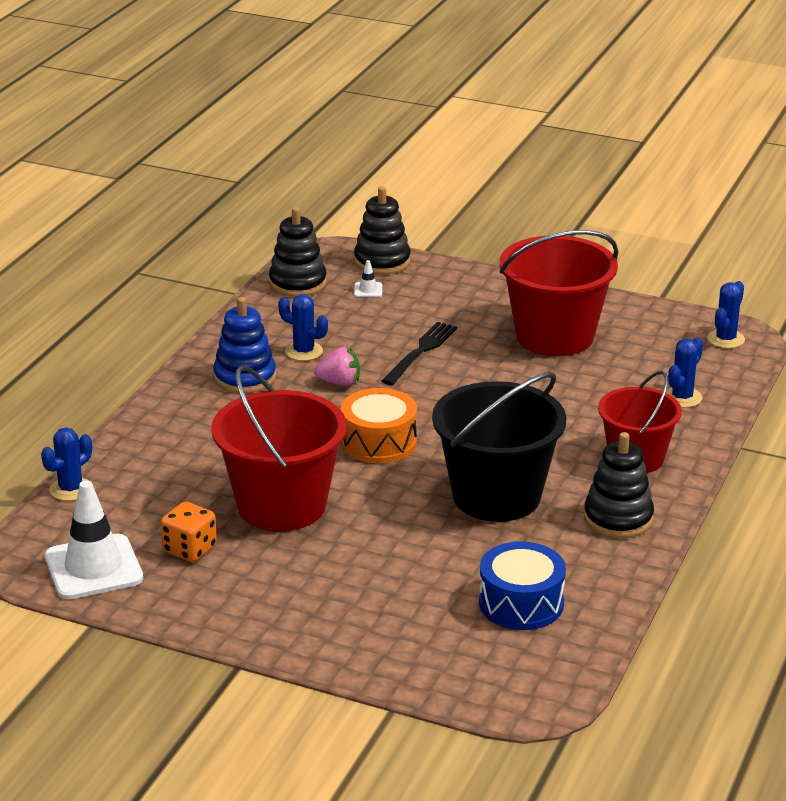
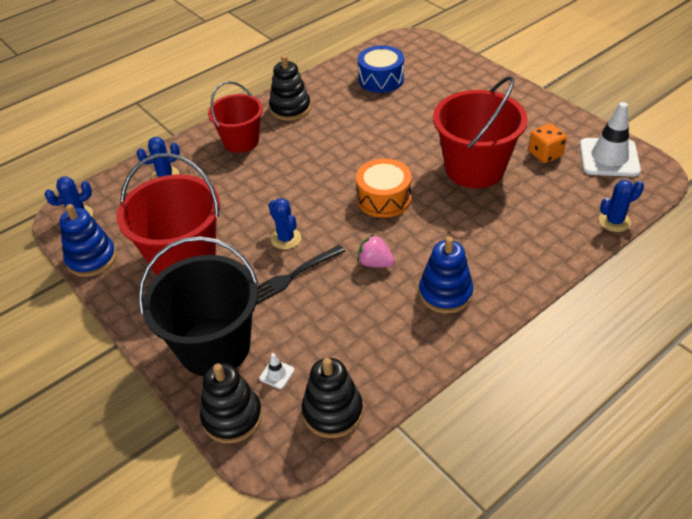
camera: 150 degrees left, 15 degrees up
blue cactus [278,294,328,361] -> blue cactus moved to [269,198,301,249]
black bucket [432,372,567,522] -> black bucket moved to [138,236,259,376]
none -> blue stacking toy [59,204,117,277]

